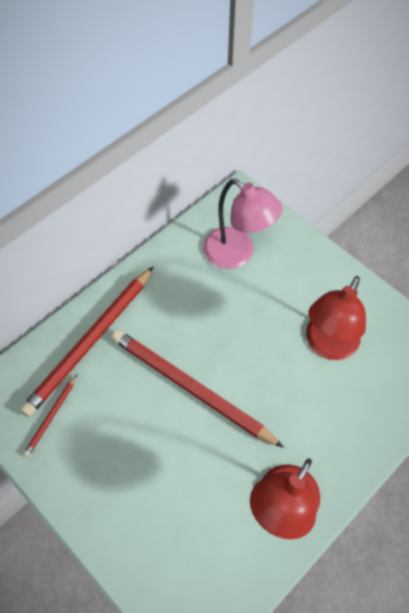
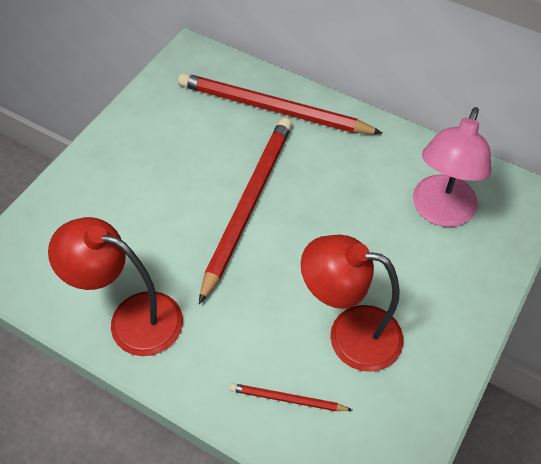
camera: 75 degrees right, 5 degrees down
red pencil [23,375,77,457] -> red pencil moved to [230,383,352,411]

